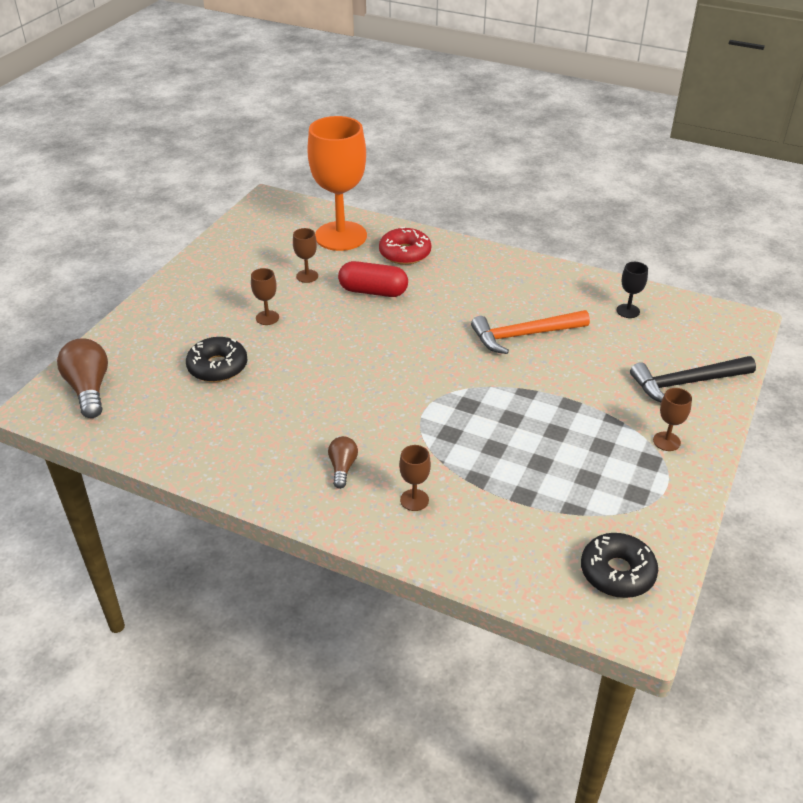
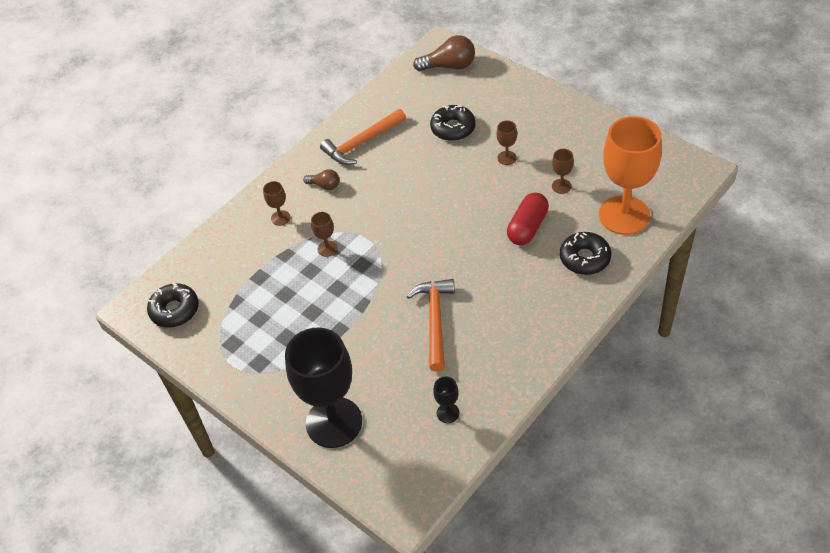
camera: 110 degrees right, 10 degrees up
red donut [379,227,431,265] -> black donut [560,232,611,275]
black hammer [630,356,756,402] -> black goblet [285,327,362,448]
brown goblet [653,388,692,451] -> brown goblet moved to [311,212,338,257]
none -> orange hammer [320,109,406,165]

